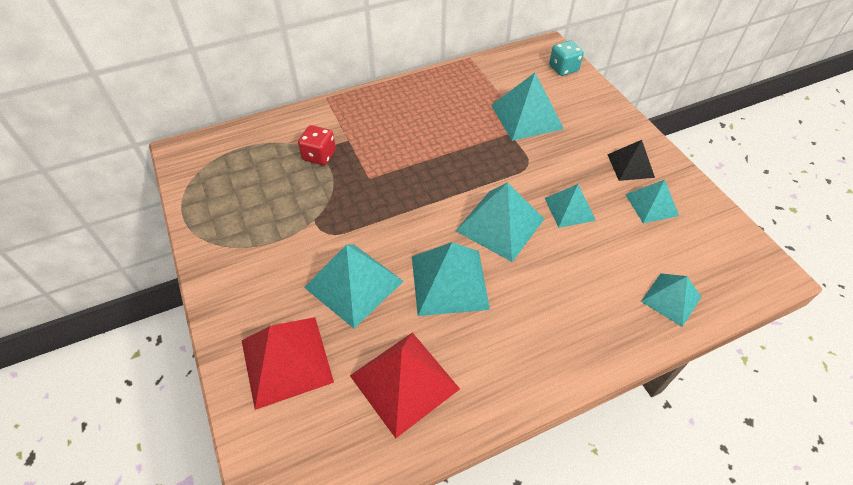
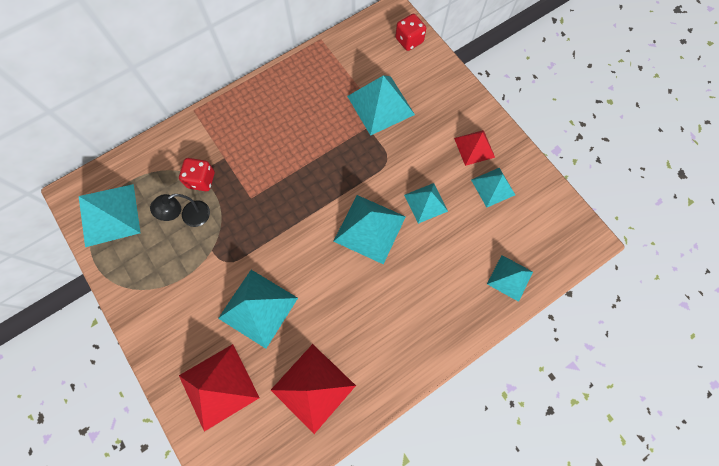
camera: 10 degrees left, 20 degrees up
turquoise pyramid [412,242,490,316] -> turquoise pyramid moved to [79,184,141,247]
turquoise dice [549,40,584,76] -> red dice [395,14,426,51]
black pyramid [607,140,655,181] -> red pyramid [454,130,495,166]
none -> black lamp [150,194,210,227]

